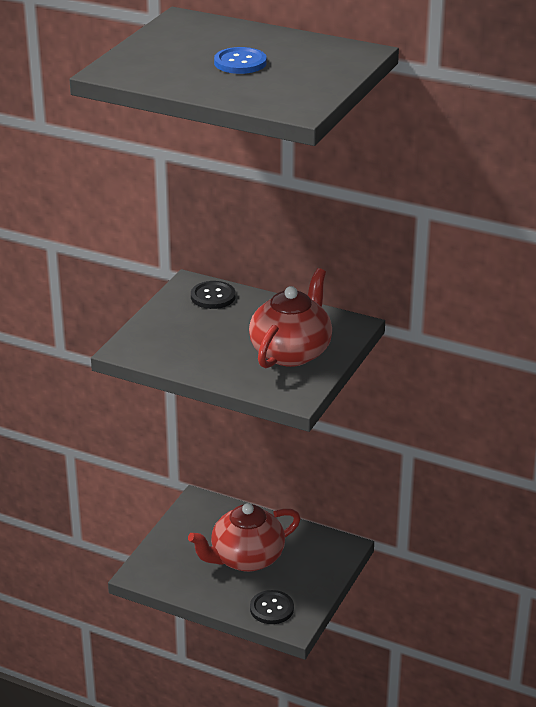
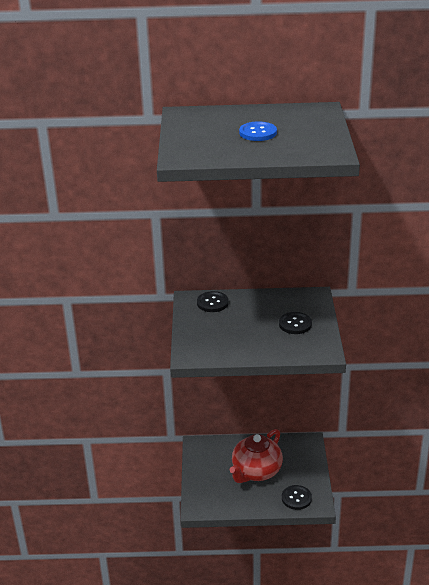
camera: 25 degrees left, 0 degrees up
red teapot [249,268,332,368] -> black button [279,312,312,334]

